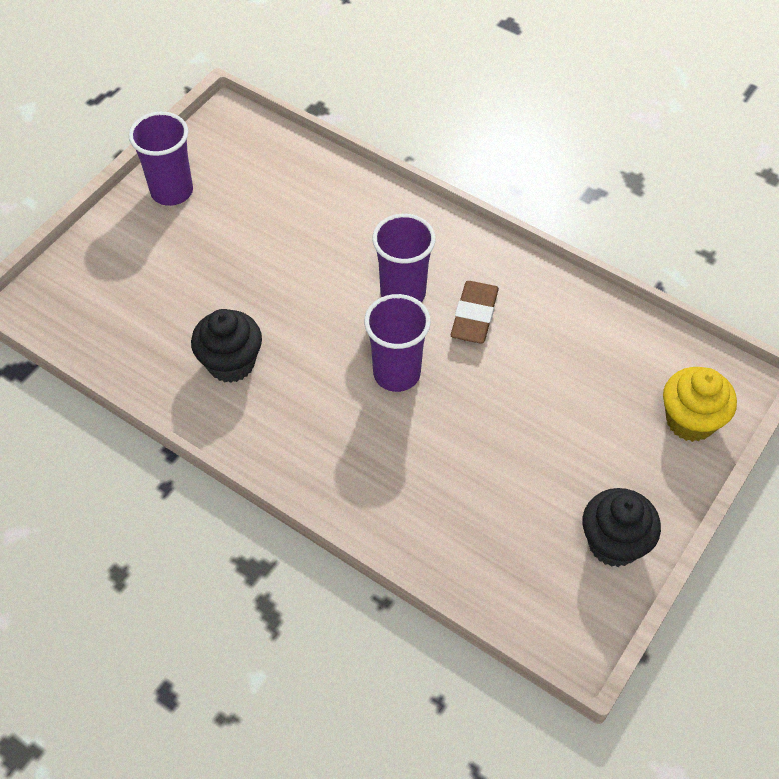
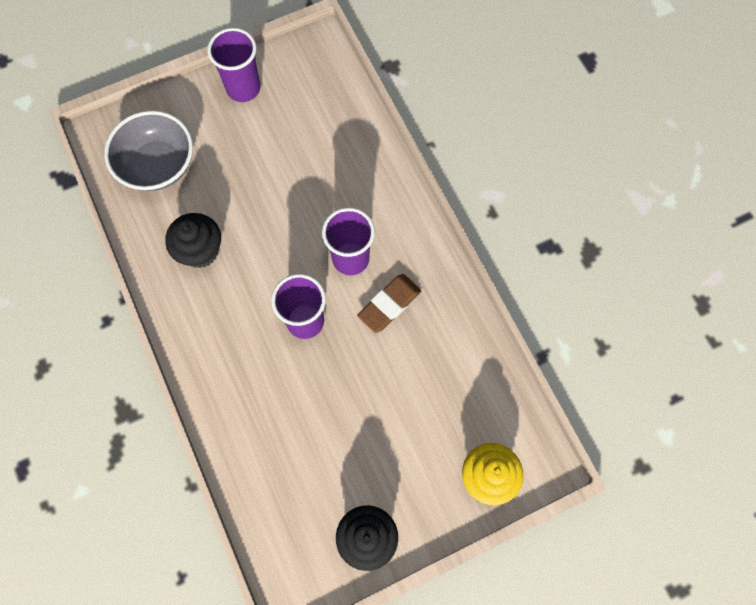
camera: 30 degrees right, 15 degrees up
none -> grey bowl [104,111,193,191]

